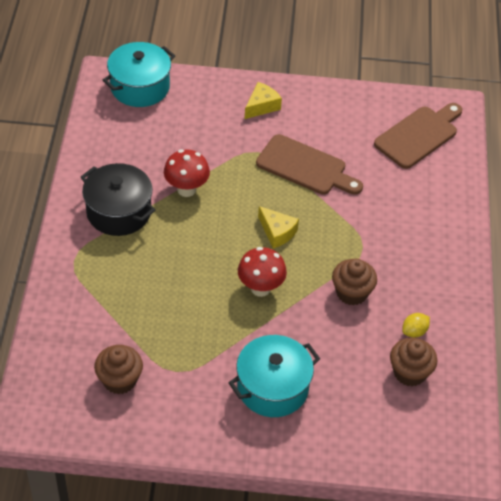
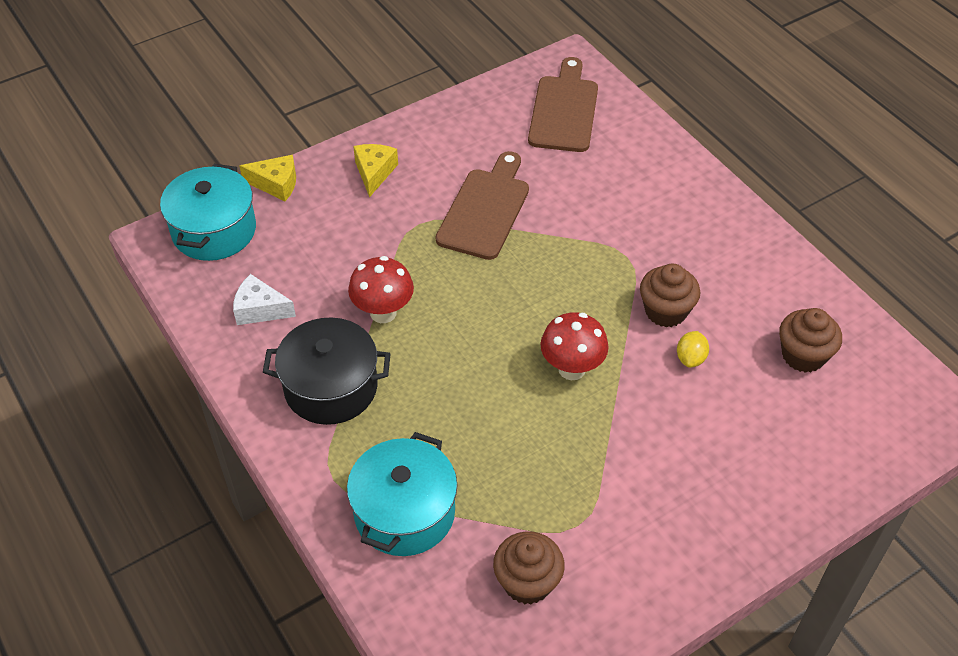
camera: 35 degrees left, 0 degrees up
turquoise pot [229,335,320,417] -> turquoise pot moved to [347,432,457,556]
brown cutting board [256,134,363,195] -> brown cutting board turned 60 degrees counterclockwise [436,151,529,260]
yellow cheese [258,206,299,248] -> yellow cheese moved to [240,155,296,201]
yellow lemon [402,313,430,338] -> yellow lemon moved to [677,331,709,368]
none -> white cheese [233,274,296,325]

